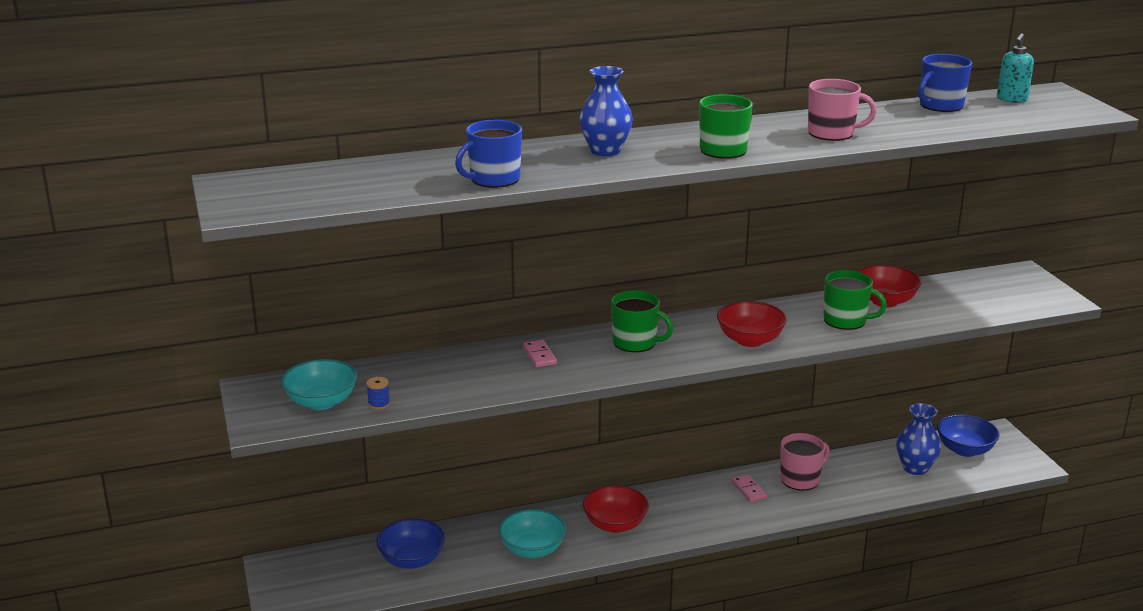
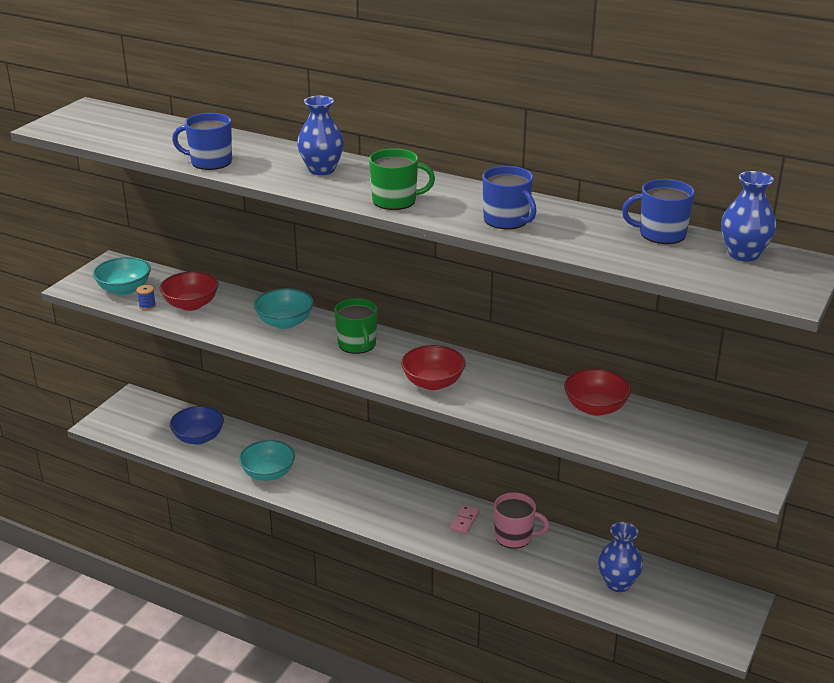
camera: 45 degrees right, 5 degrees up
pink domino [523,340,557,367] -> turquoise bowl [254,288,314,329]
red bowl [583,485,649,533] -> red bowl moved to [160,271,219,311]
pink mug [808,79,877,141] -> blue mug [482,166,537,229]
green mug [823,270,887,330] -> none
blue bowl [937,414,999,457] -> none
turquoise soap dispenser [997,33,1034,103] -> blue vase [721,171,777,261]

